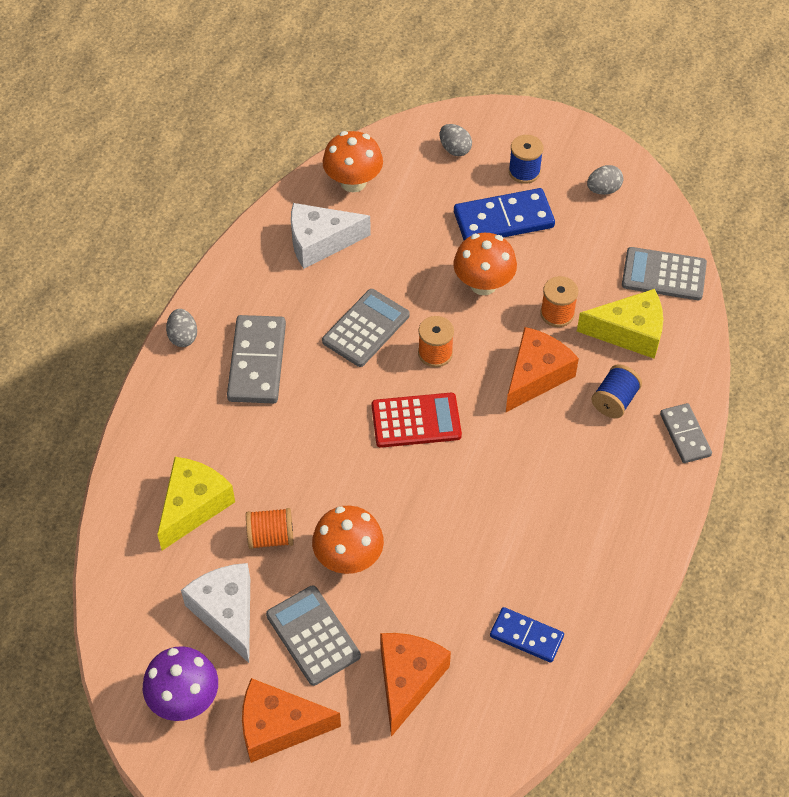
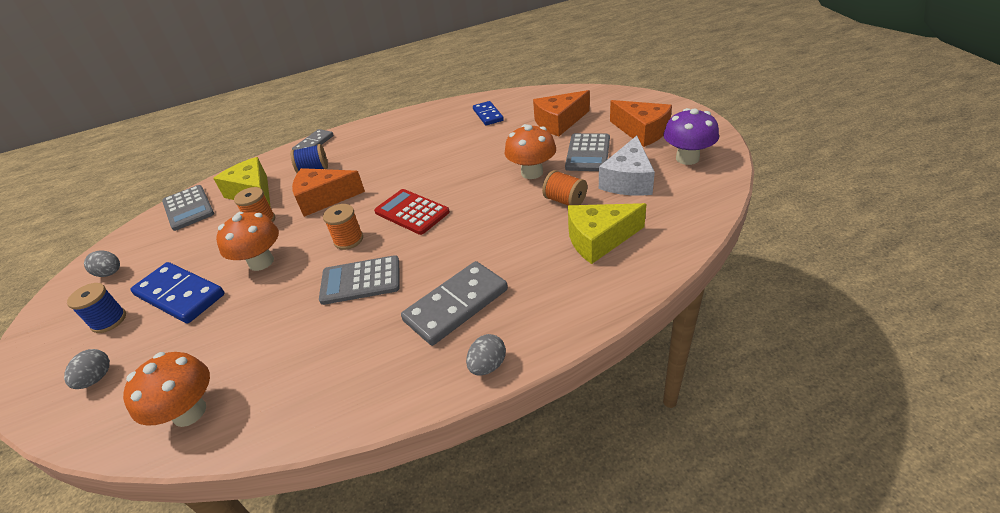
camera: 130 degrees left, 15 degrees down
white cheese [291,203,371,269] -> none

